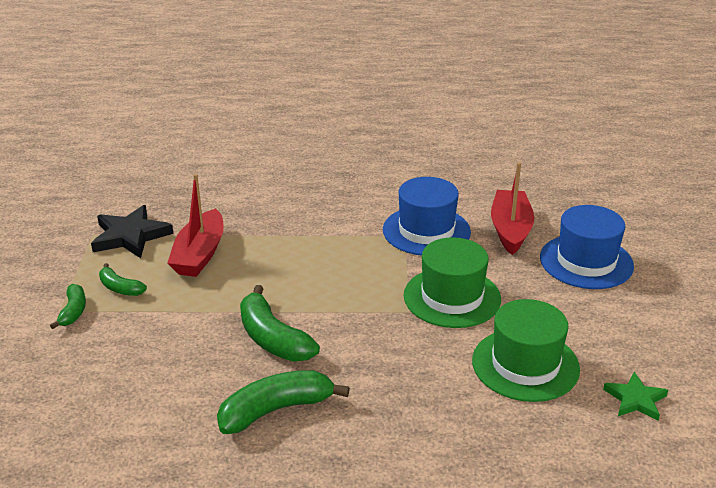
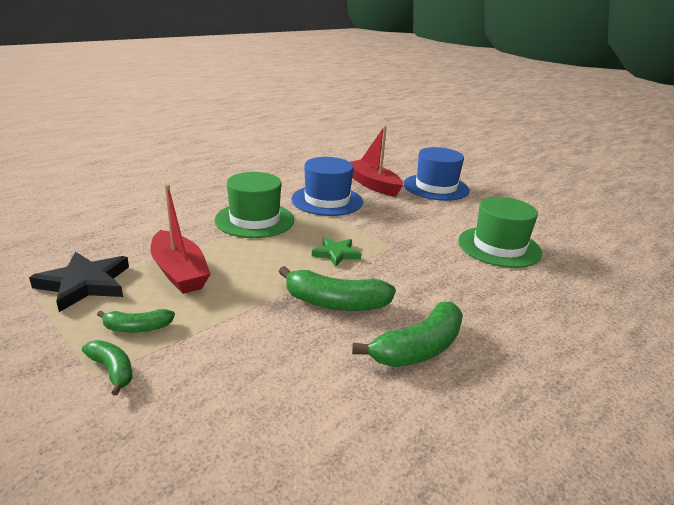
camera: 45 degrees left, 5 degrees down
green banana [217,370,350,434] -> green banana turned 150 degrees counterclockwise [352,301,463,367]
green hat [404,237,501,328] -> green hat moved to [215,172,294,238]
green star [603,372,668,421] -> green star moved to [312,237,361,267]

